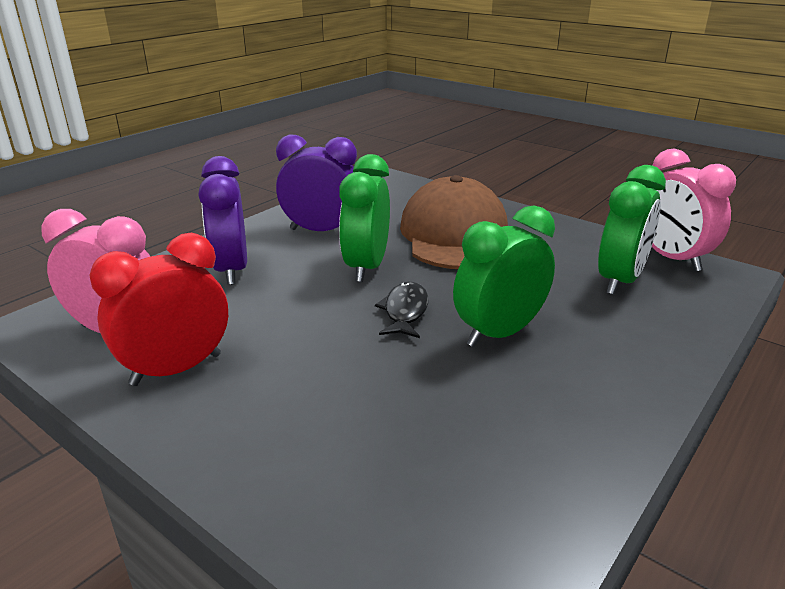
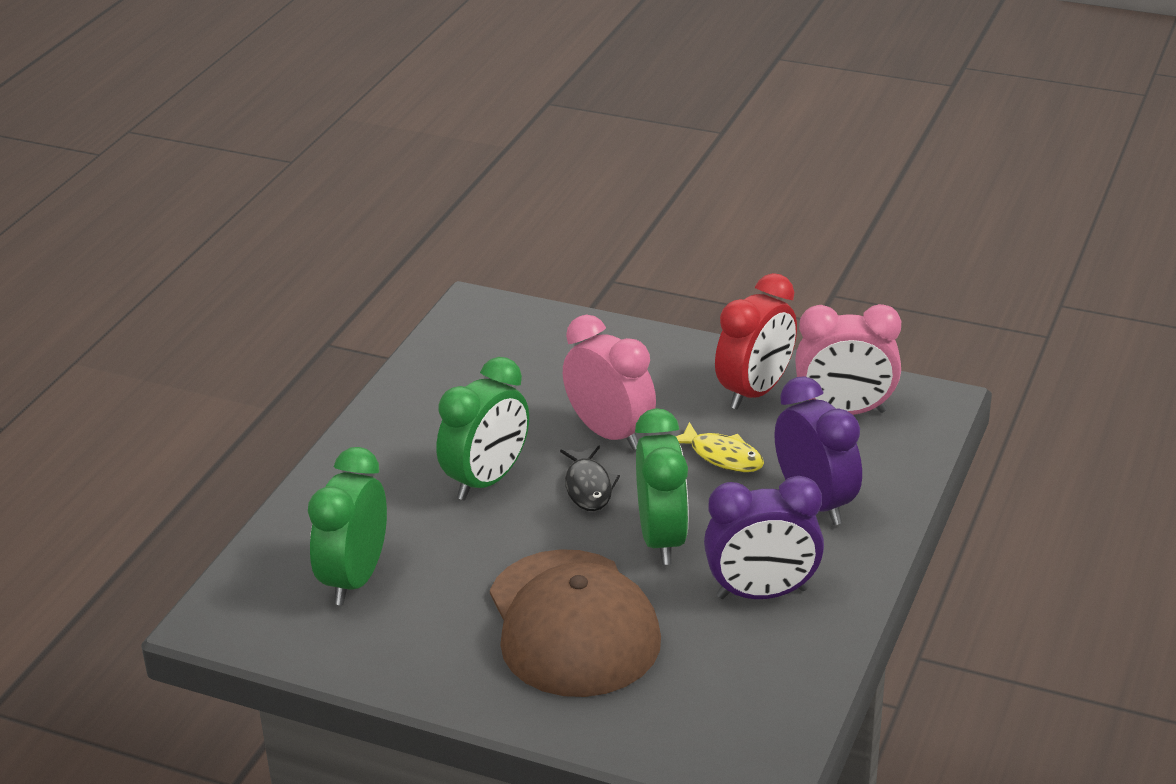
camera: 165 degrees right, 5 degrees up
pink clock [652,148,736,271] -> pink clock moved to [563,315,656,450]
none -> yellow fish [676,422,764,472]

